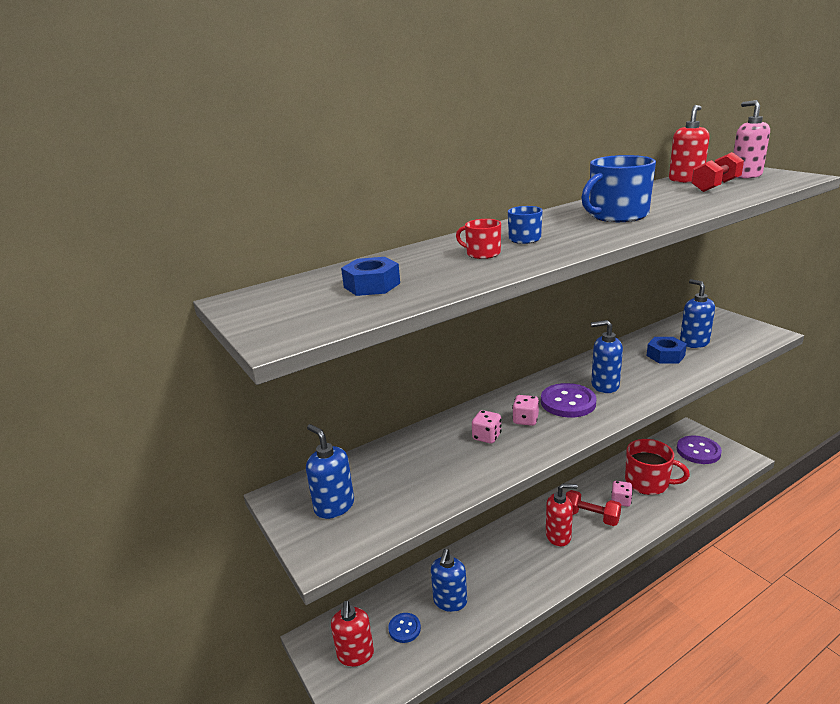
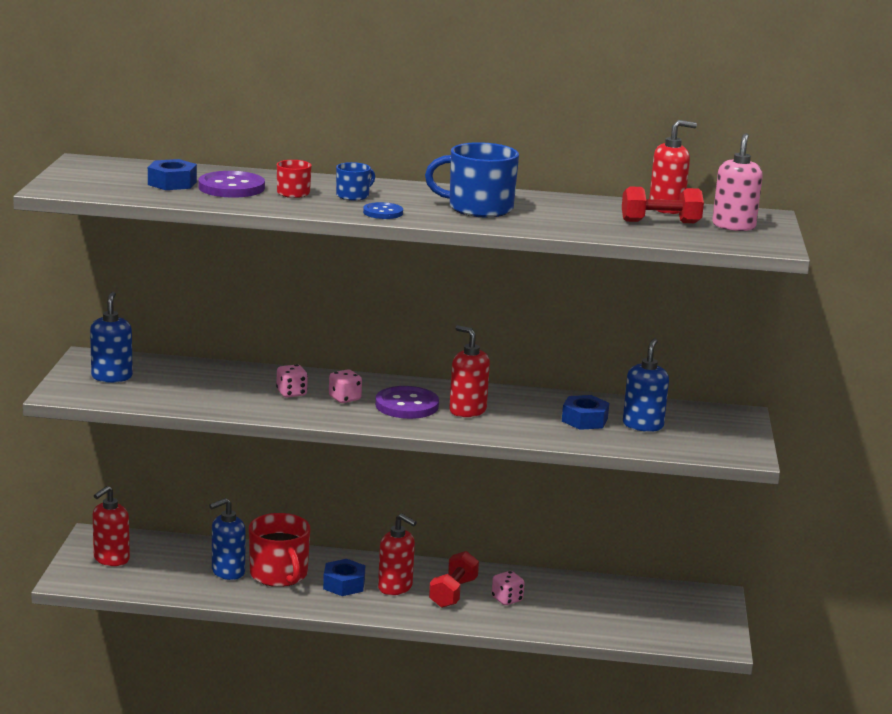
camera: 35 degrees right, 5 degrees down
blue button [388,613,421,643] -> blue button moved to [363,202,403,219]
red dumbbell [566,490,621,526] -> red dumbbell turned 45 degrees clockwise [429,551,479,608]
blue soap dispenser [591,320,623,393] -> red soap dispenser [449,325,490,417]
red mug [625,439,690,495] -> red mug moved to [249,513,310,587]
purple button [677,436,722,464] -> purple button moved to [198,171,265,197]
none -> blue nut [323,559,365,596]

